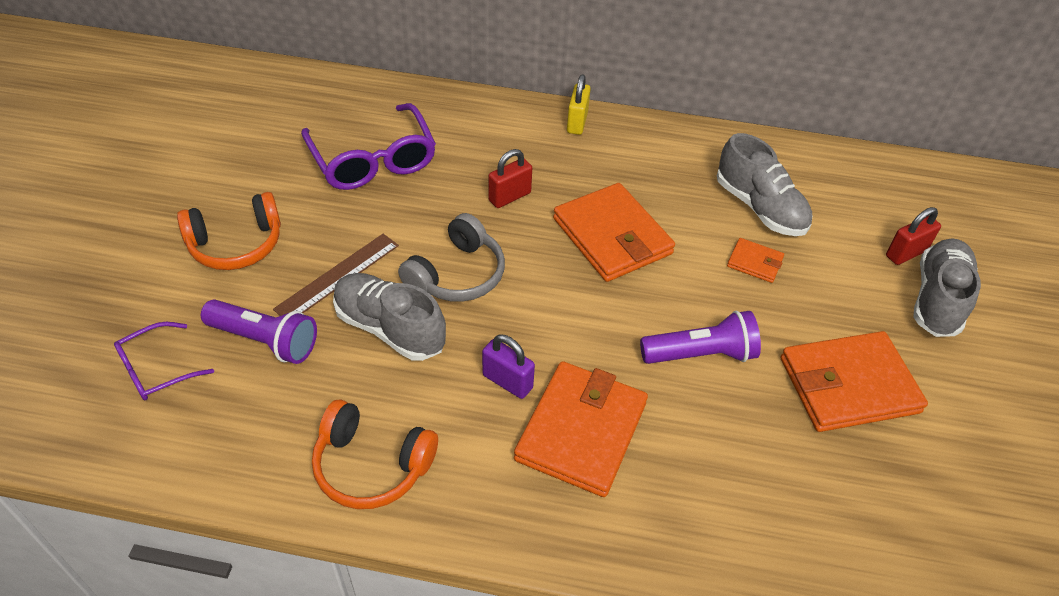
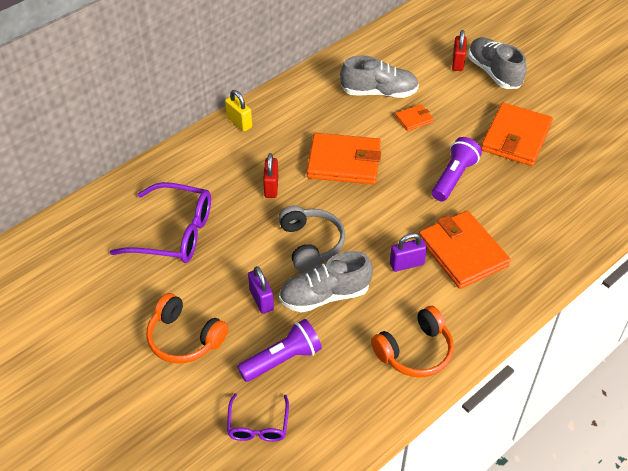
camera: 50 degrees left, 0 degrees up
orange headphones [177,192,281,270] -> orange headphones turned 105 degrees clockwise [146,293,228,364]
brown ruler [273,234,399,316] -> purple padlock [248,266,274,314]

